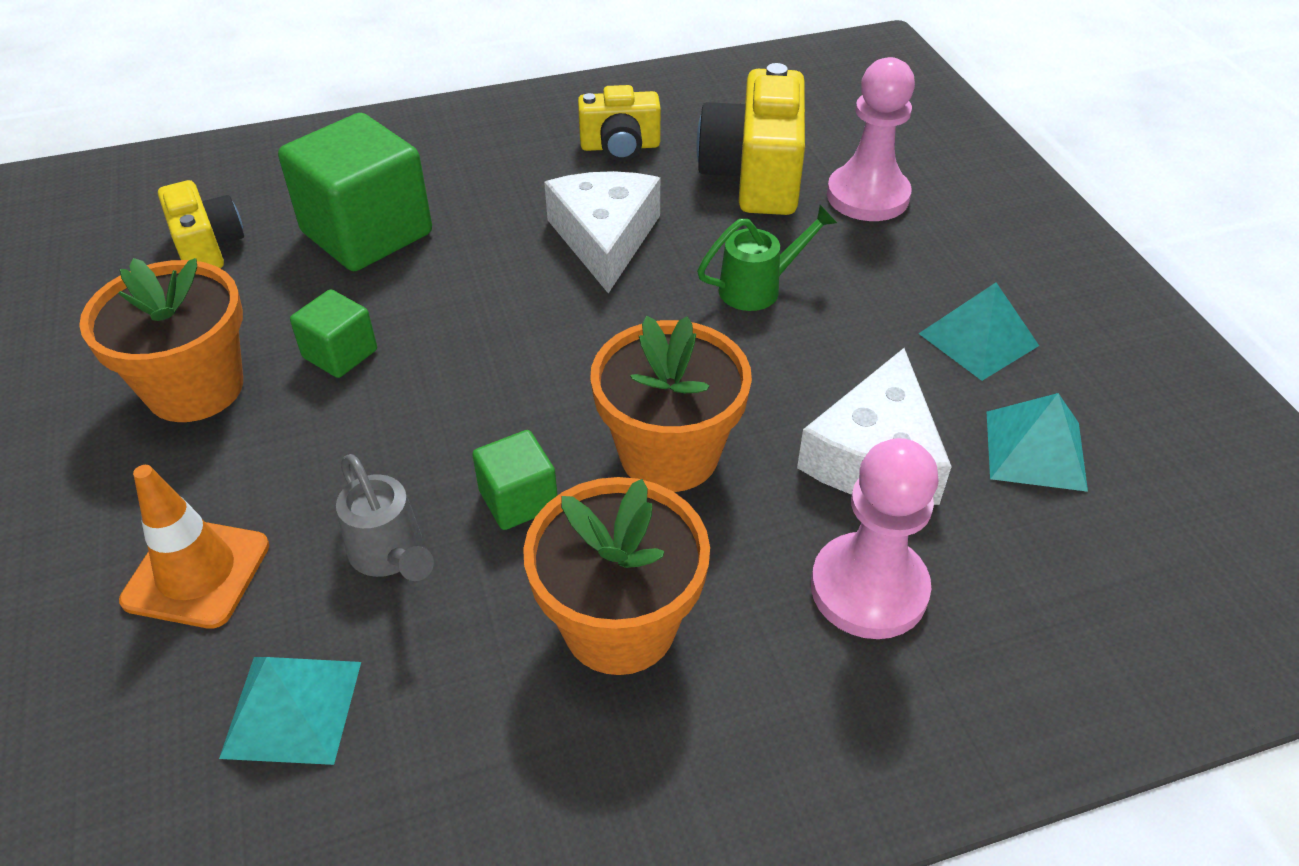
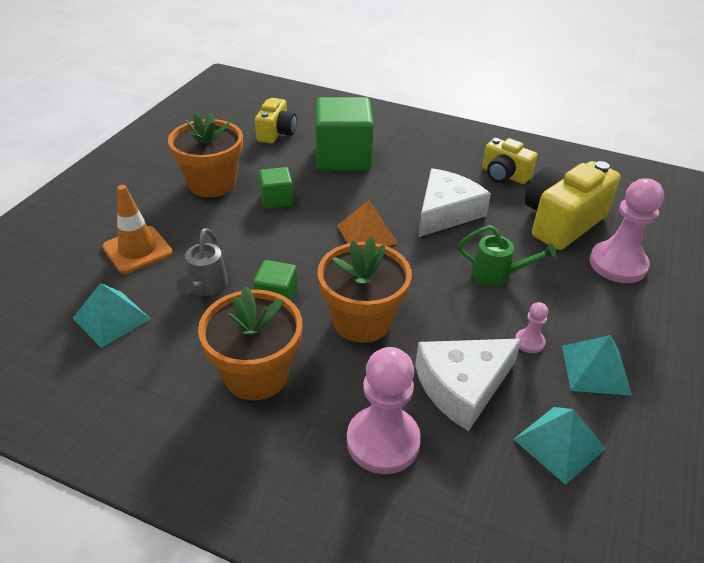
camera: 40 degrees right, 5 degrees down
none -> orange pyramid [337,200,399,246]
none -> pink pawn [515,302,548,353]

